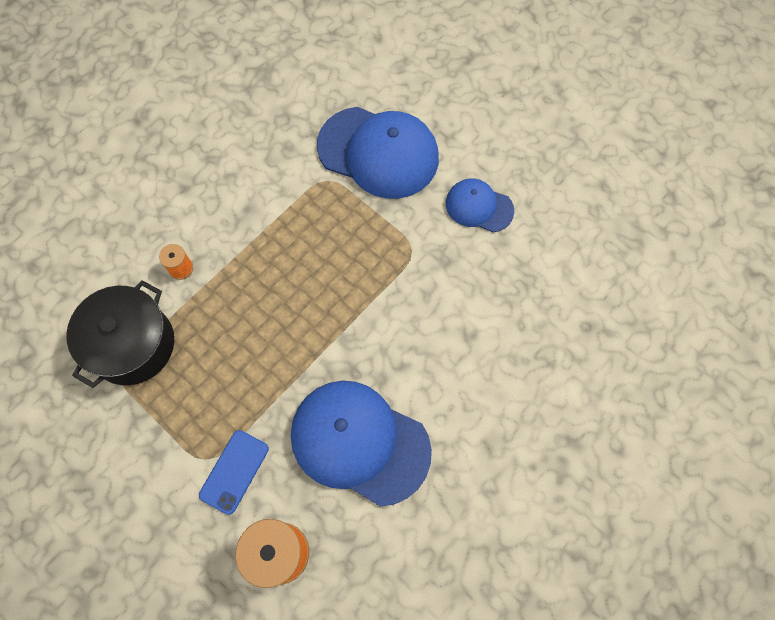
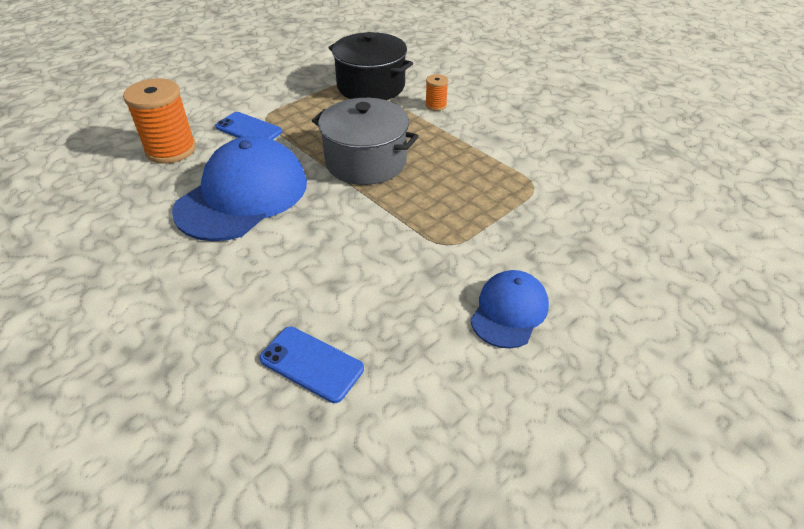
camera: 95 degrees right, 25 degrees down
blue cap [317,107,439,199] -> none
none -> blue phone [259,327,364,403]
none -> grey pot [312,98,419,185]

